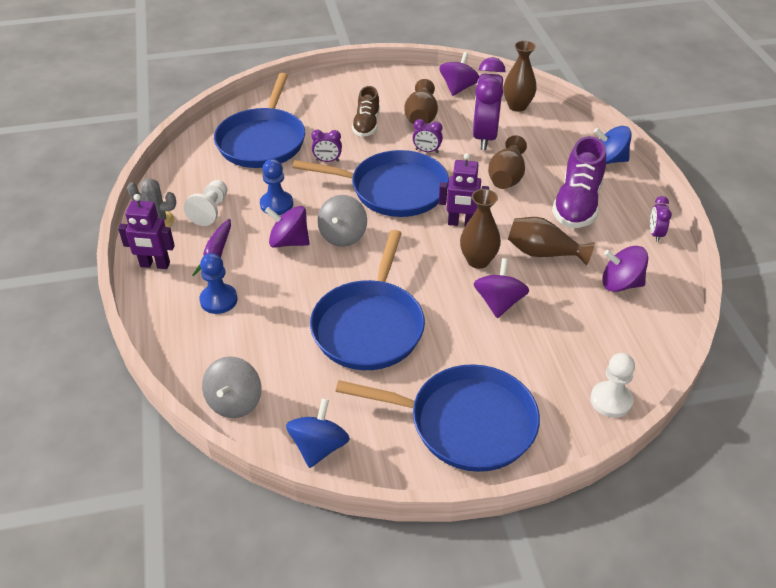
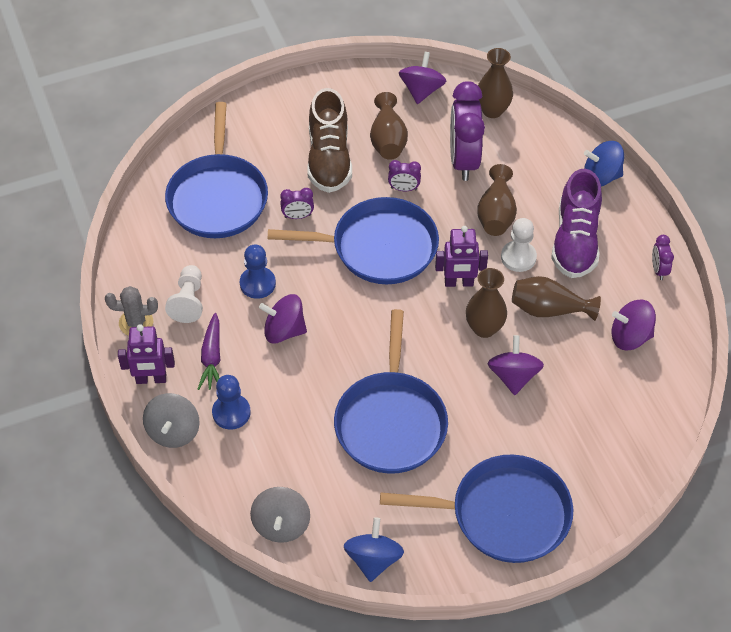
camera: 10 degrees left, 10 degrees up
grey spinning top [317,195,367,247] -> grey spinning top moved to [143,393,200,448]
brown shoe [352,86,380,137] -> brown shoe [307,88,352,193], size x1.59
white pawn [590,353,635,418] -> white pawn moved to [501,218,537,272]

